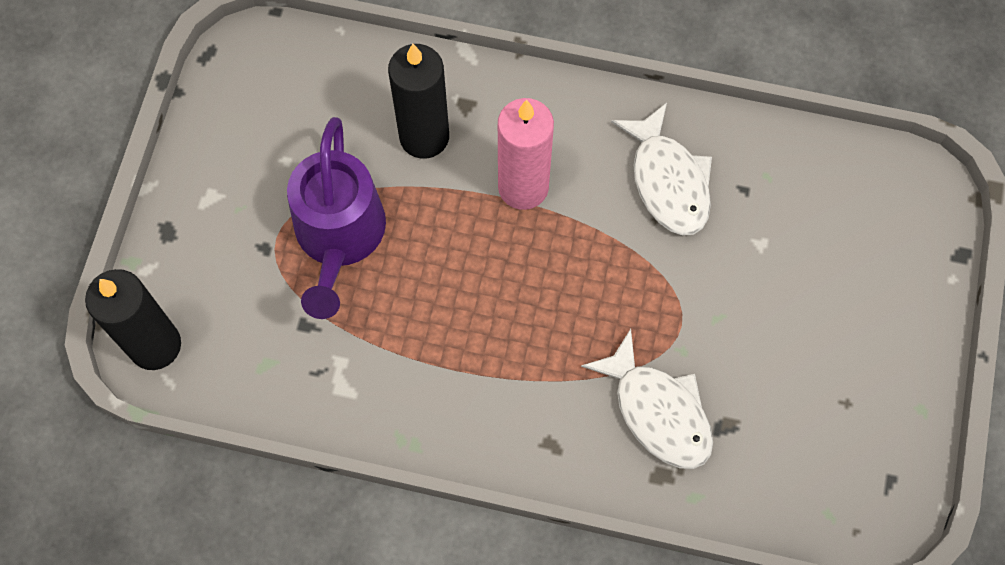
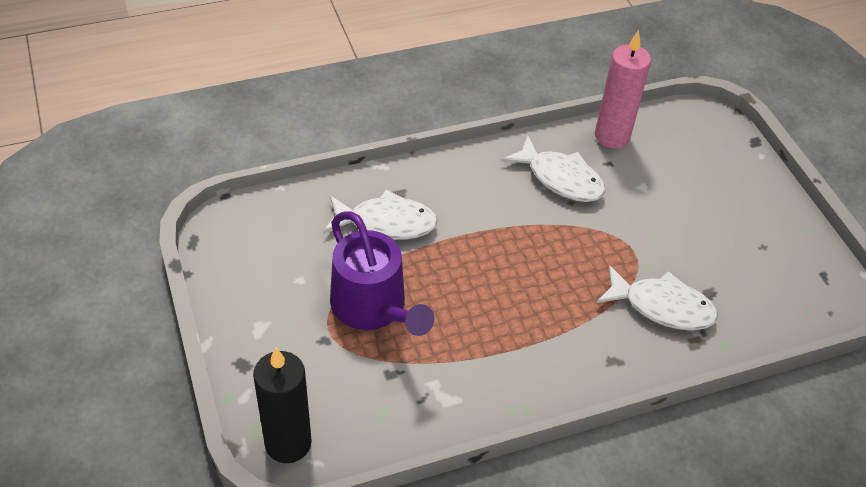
camera: 35 degrees left, 20 degrees down
black candle [388,44,449,159] -> white fish [324,190,438,240]
pink candle [498,98,554,210] -> pink candle moved to [595,30,651,148]

